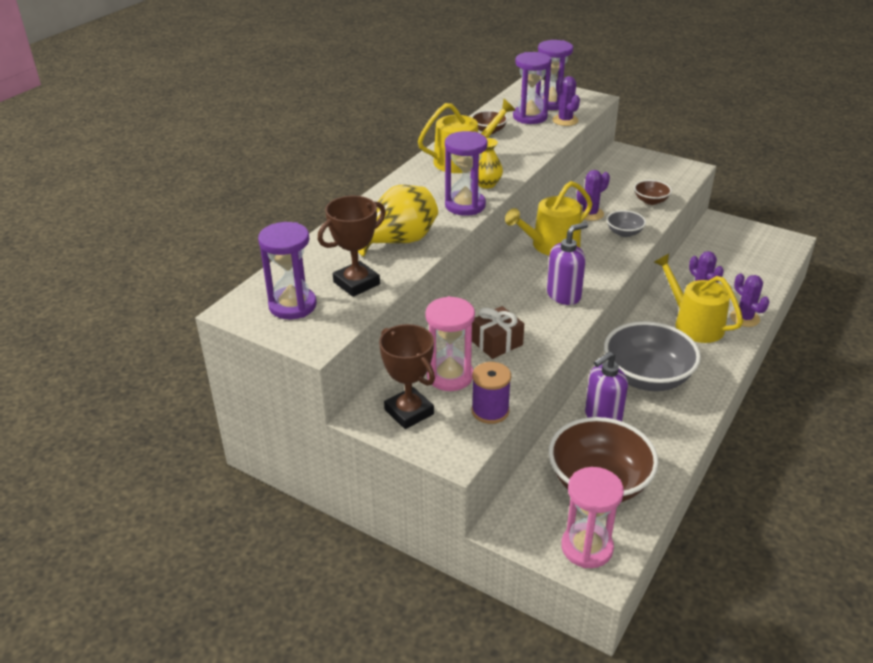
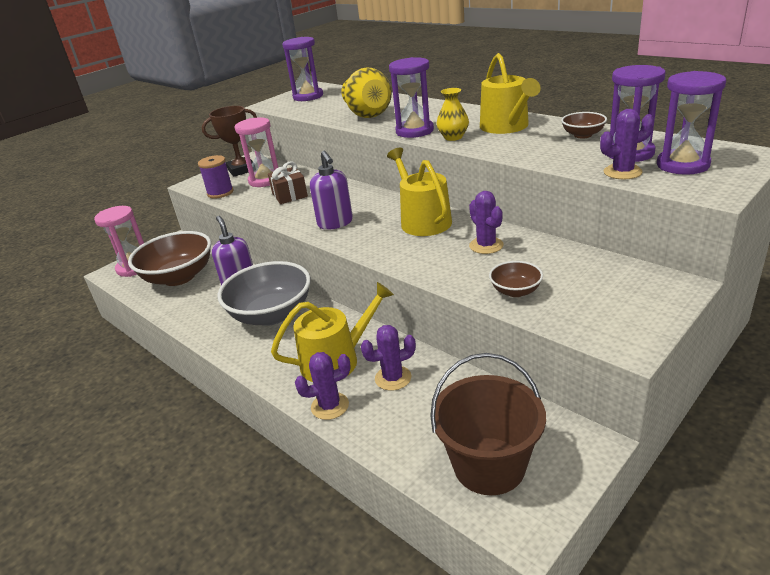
camera: 105 degrees right, 5 degrees down
brown trophy [318,196,386,297] -> none
grey bowl [607,210,646,237] -> none
none -> brown bucket [430,353,546,495]

